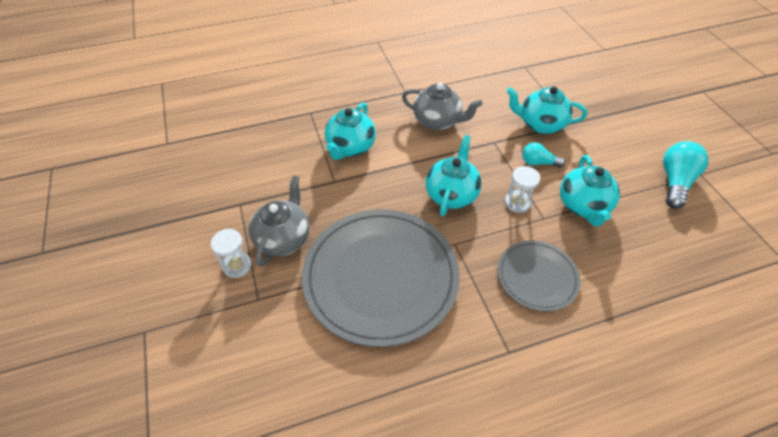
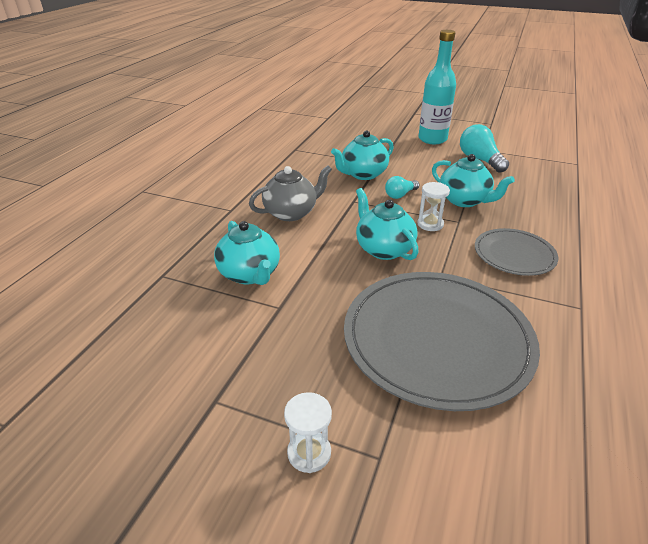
camera: 50 degrees left, 15 degrees down
grey teapot [248,175,310,267] -> none
none -> turquoise bottle [418,30,456,144]

